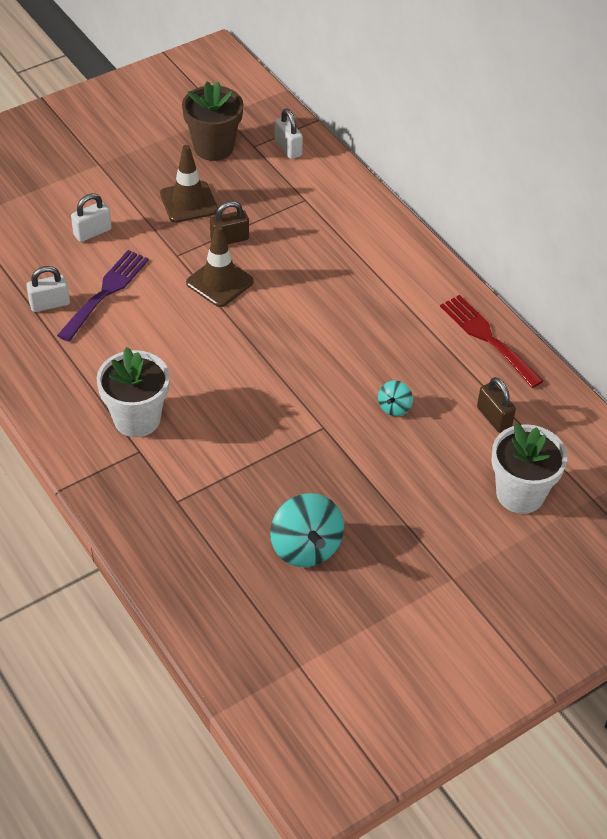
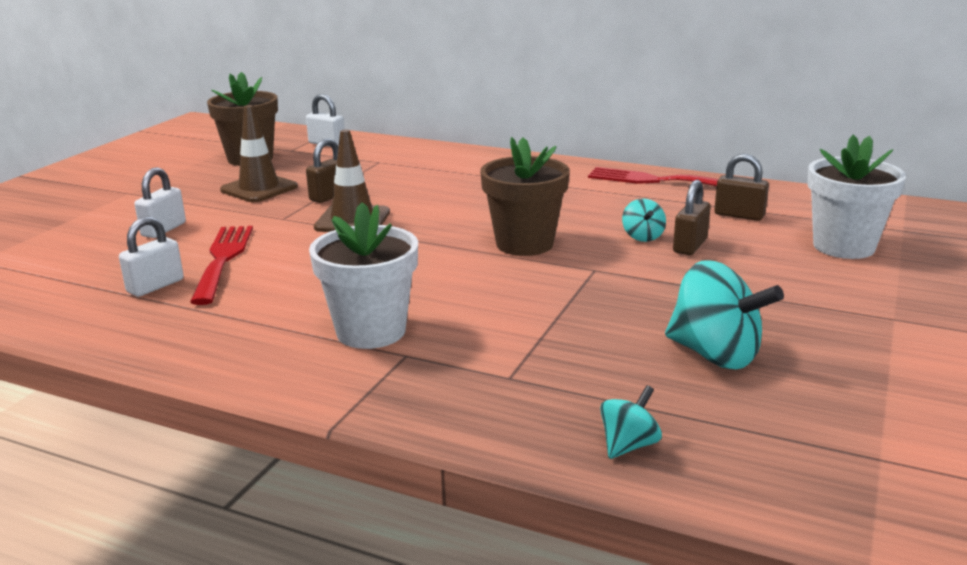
camera: 30 degrees left, 25 degrees down
purple fork [57,250,149,342] -> red fork [190,226,253,305]
none -> brown flower pot [480,137,570,256]
none -> turquoise spinning top [600,385,662,459]
none -> brown padlock [673,180,711,255]

